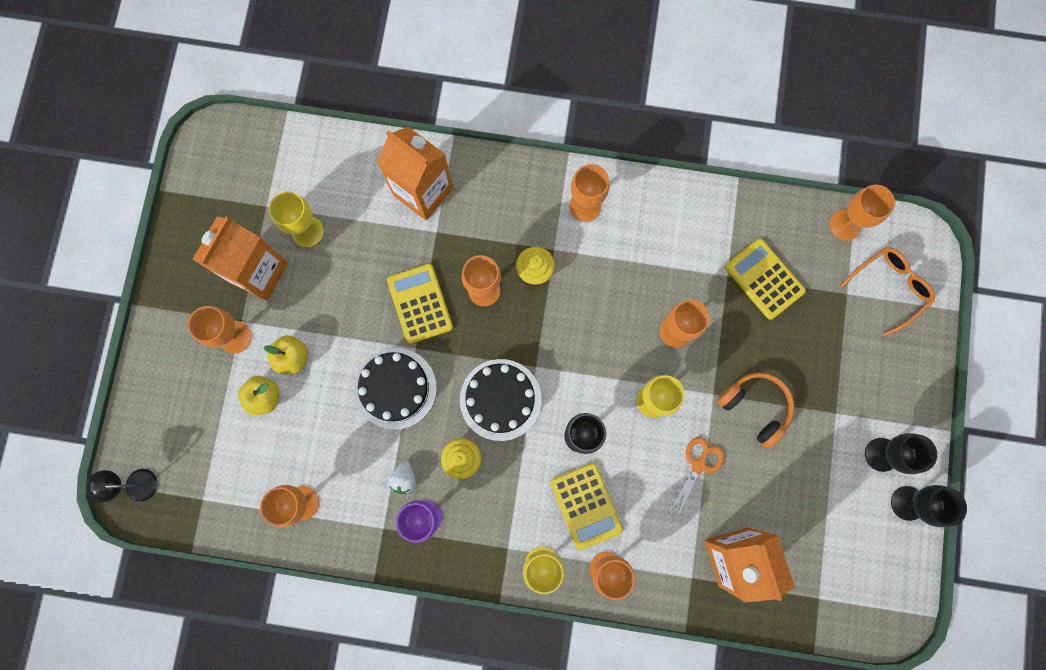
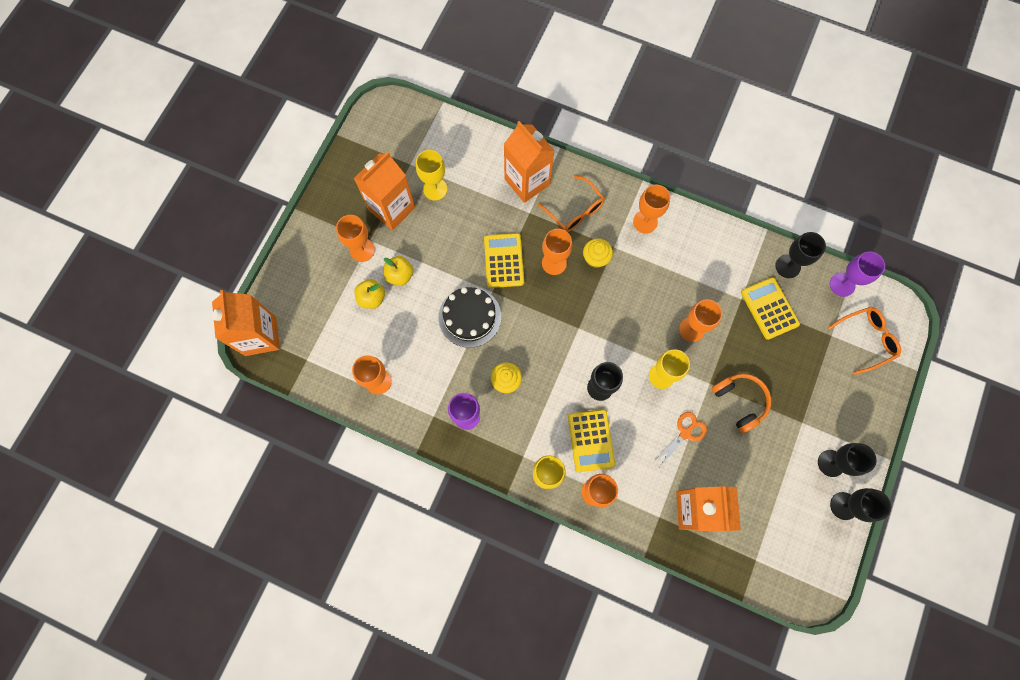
camera: 15 degrees right, 5 degrees down
black lamp [86,469,158,502] -> orange carton [212,290,280,356]
white strawberry [388,461,416,494] -> none
black cake [460,359,542,441] -> none
orange goblet [830,185,895,241] -> purple goblet [830,251,885,297]
none -> orange glasses [538,175,605,232]
none -> black goblet [775,232,826,278]

